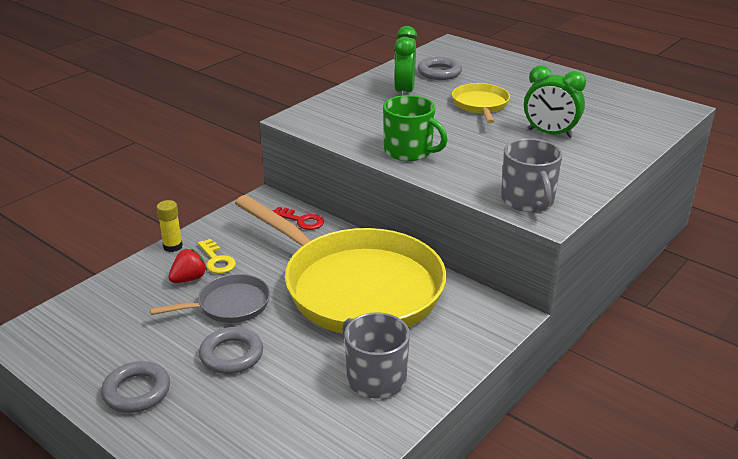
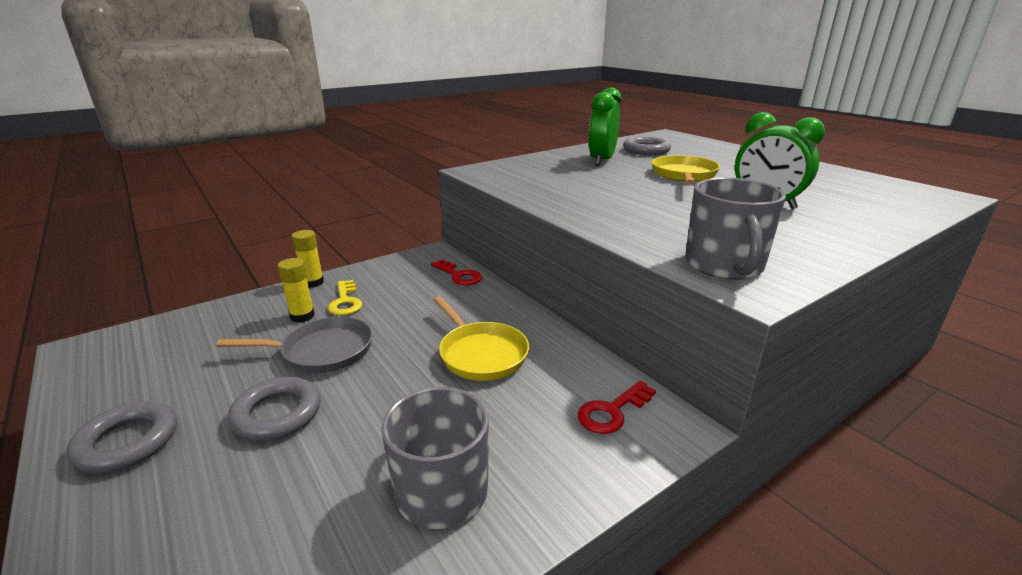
camera: 15 degrees right, 5 degrees down
red strawberry [168,249,207,283] -> yellow glue stick [278,258,315,323]
yellow pan [235,195,447,334] -> yellow pan [434,296,529,381], size x0.44
green mug [383,95,448,161] -> none
none -> red key [578,381,656,434]

